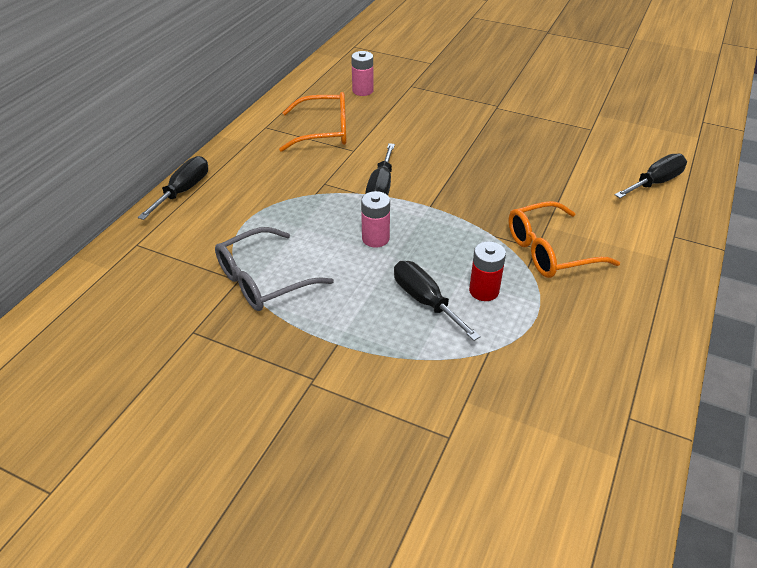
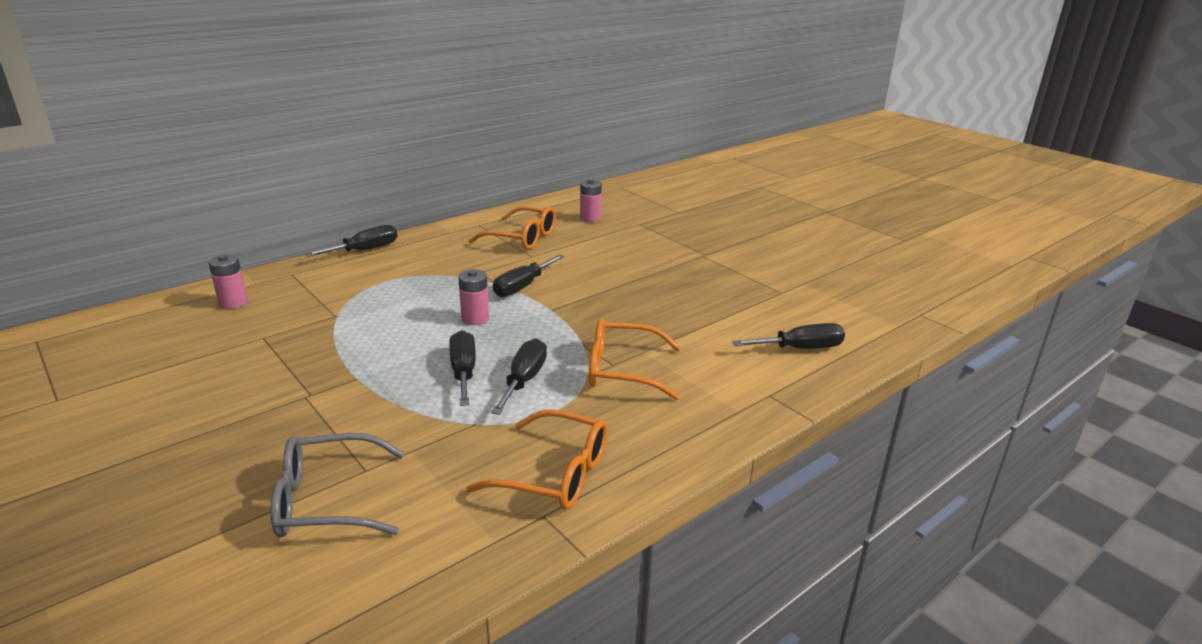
camera: 25 degrees right, 15 degrees down
grey glasses [215,227,334,311] -> grey glasses moved to [271,433,404,537]
red battery [469,241,506,301] -> black screwdriver [491,338,547,415]
none -> pink battery [208,254,248,309]
none -> orange glasses [466,409,608,510]

